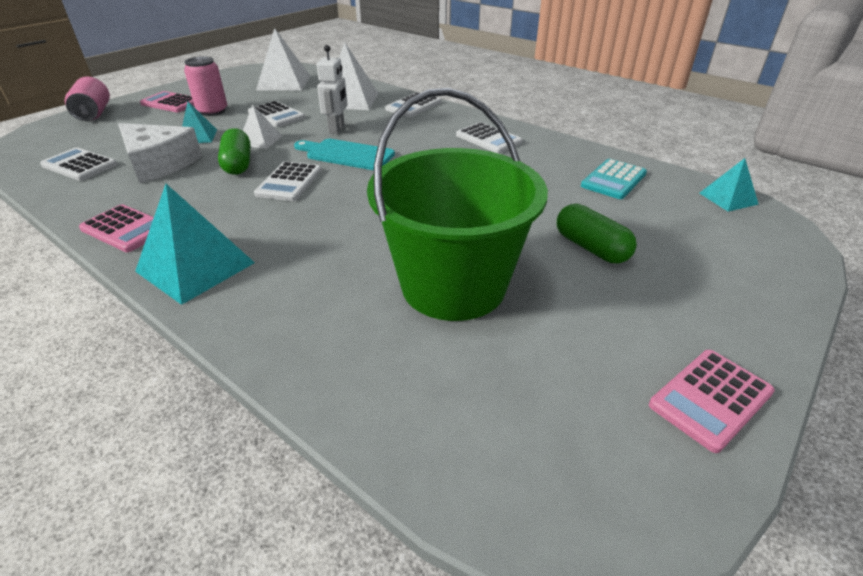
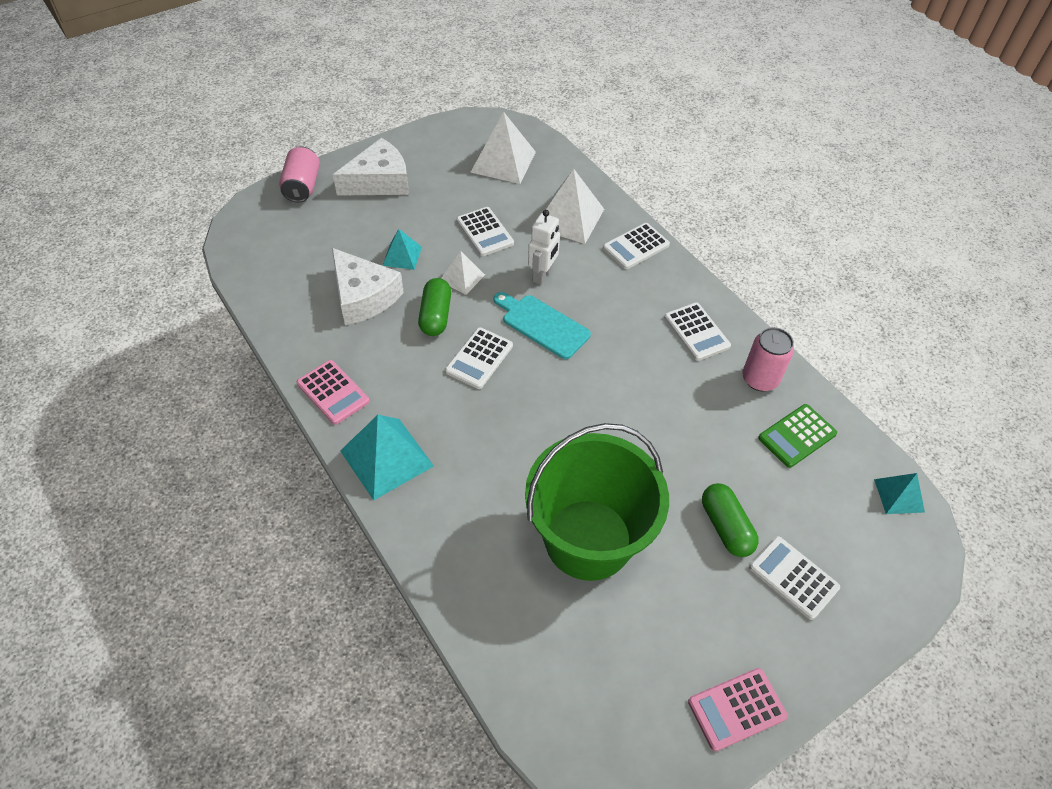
camera: 15 degrees right, 15 degrees up
white calculator [40,147,117,181] -> white calculator moved to [749,536,840,620]
pink calculator [140,91,194,112] -> white cheese [333,138,409,196]
pink can [184,56,227,116] -> pink can moved to [742,327,794,391]
turquoise calculator [581,159,647,199] -> green calculator [758,404,837,468]

